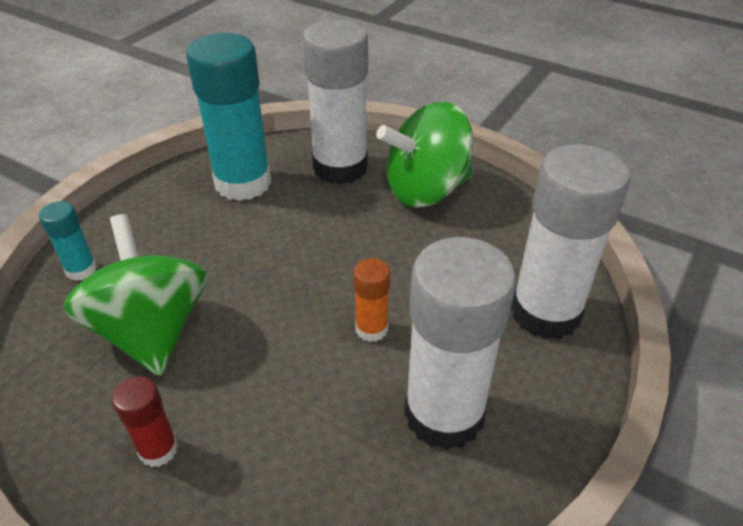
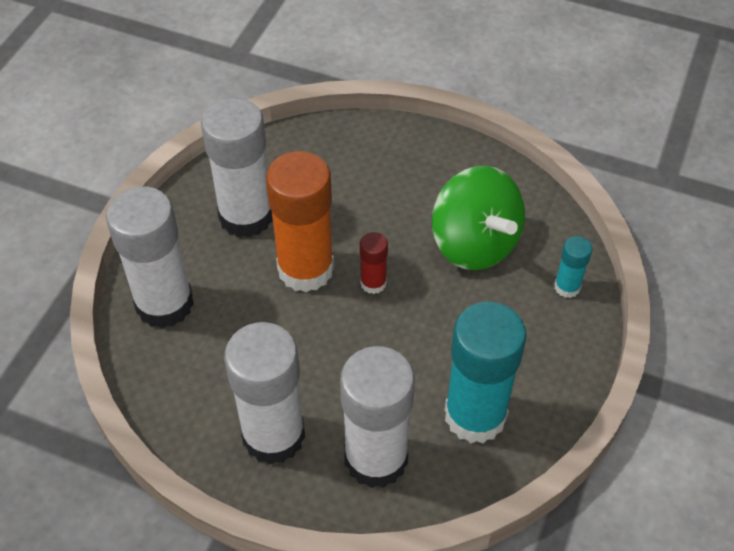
camera: 170 degrees right, 10 degrees up
red glue stick [112,376,178,467] -> red glue stick moved to [360,232,388,294]
orange glue stick [353,258,390,342] -> orange glue stick [266,151,334,292], size x2.17
green spinning top [376,102,473,208] -> white glue stick [224,322,305,465]

